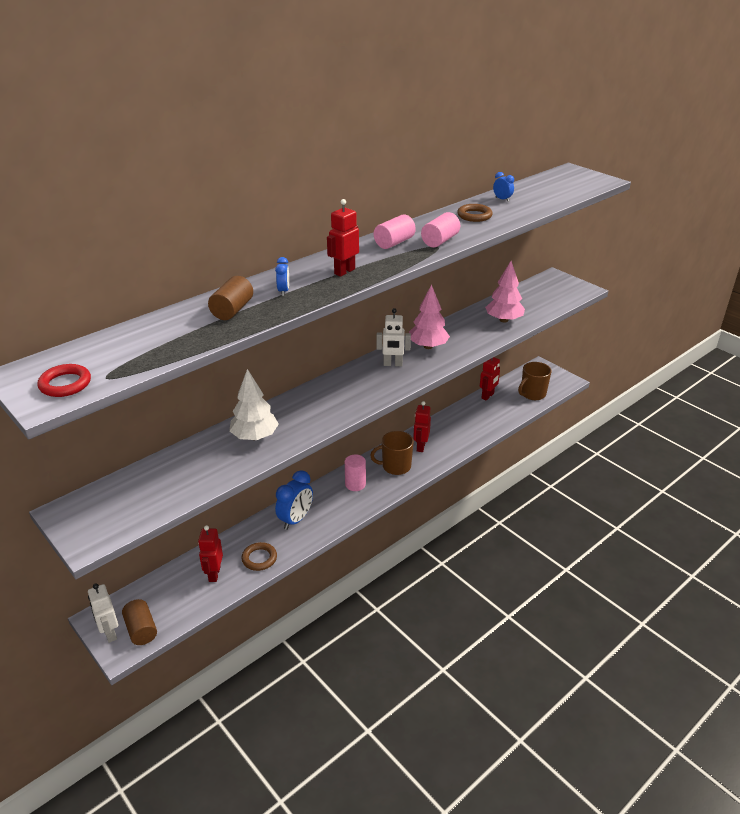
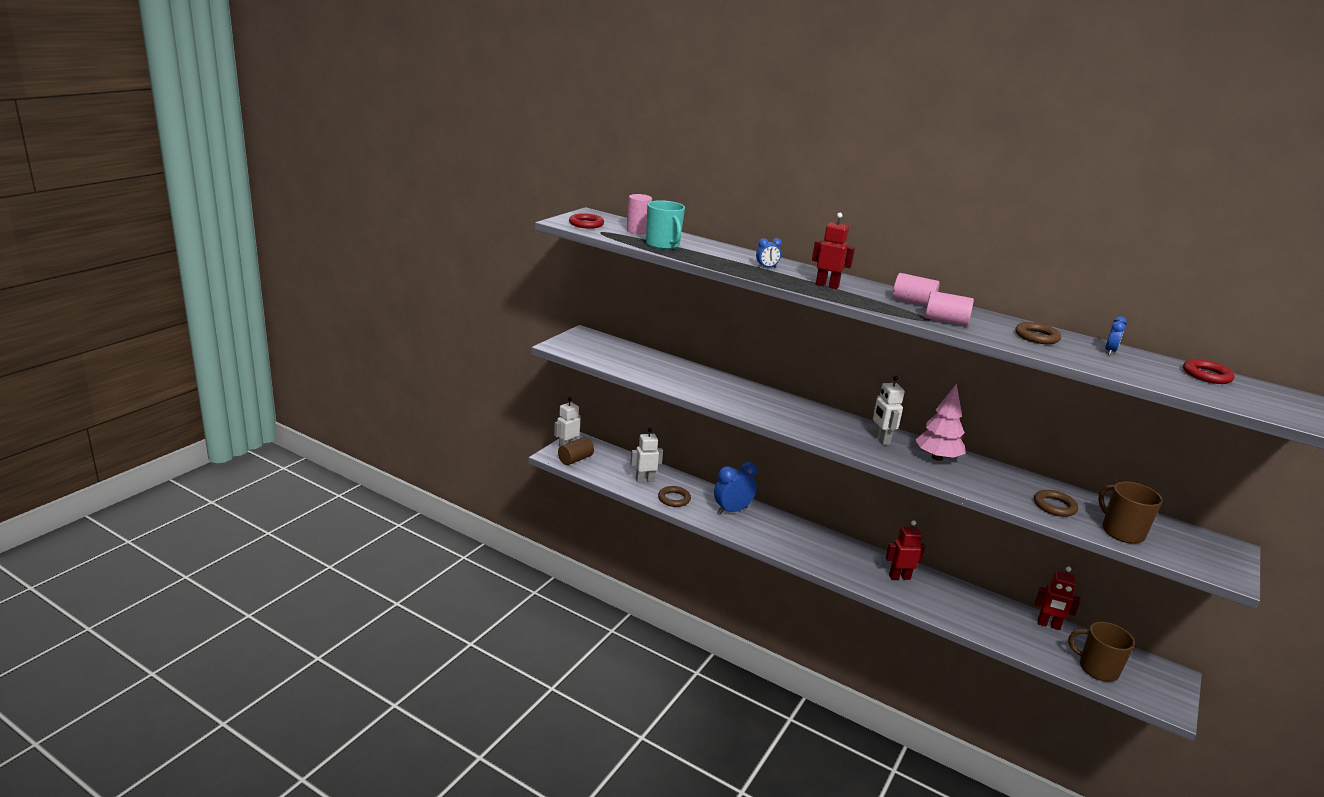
camera: 70 degrees right, 10 degrees down
red robot [198,525,223,582] -> white robot [630,428,663,483]
brown cylinder [208,276,253,320] -> none
white tree [229,369,279,440] -> none
blue clock [275,470,313,530] -> blue clock turned 135 degrees clockwise [714,462,758,514]
pink cylinder [345,454,366,491] -> pink cylinder moved to [627,194,652,234]
brown mug [370,431,414,475] -> brown mug moved to [1098,481,1163,544]
pink tree [485,261,525,323] -> brown ring [1034,490,1078,517]
none -> turquoise mug [646,200,685,249]
none -> red ring [1183,359,1235,384]

